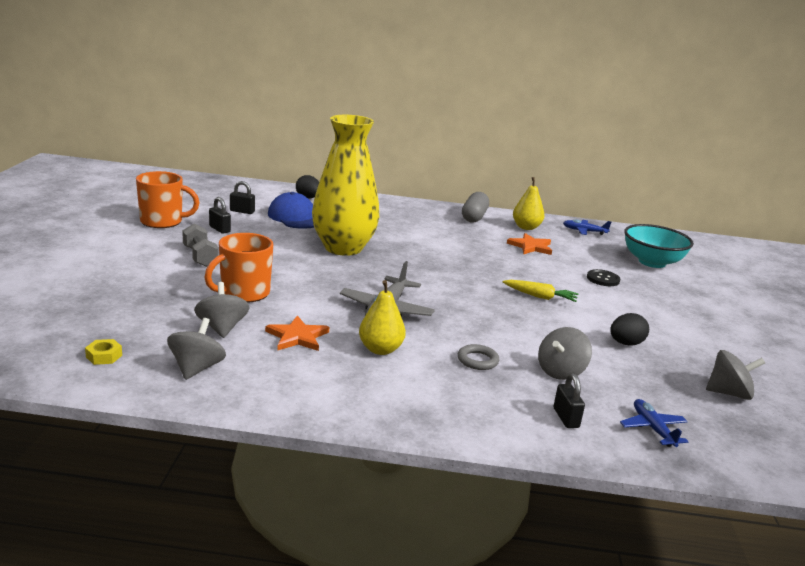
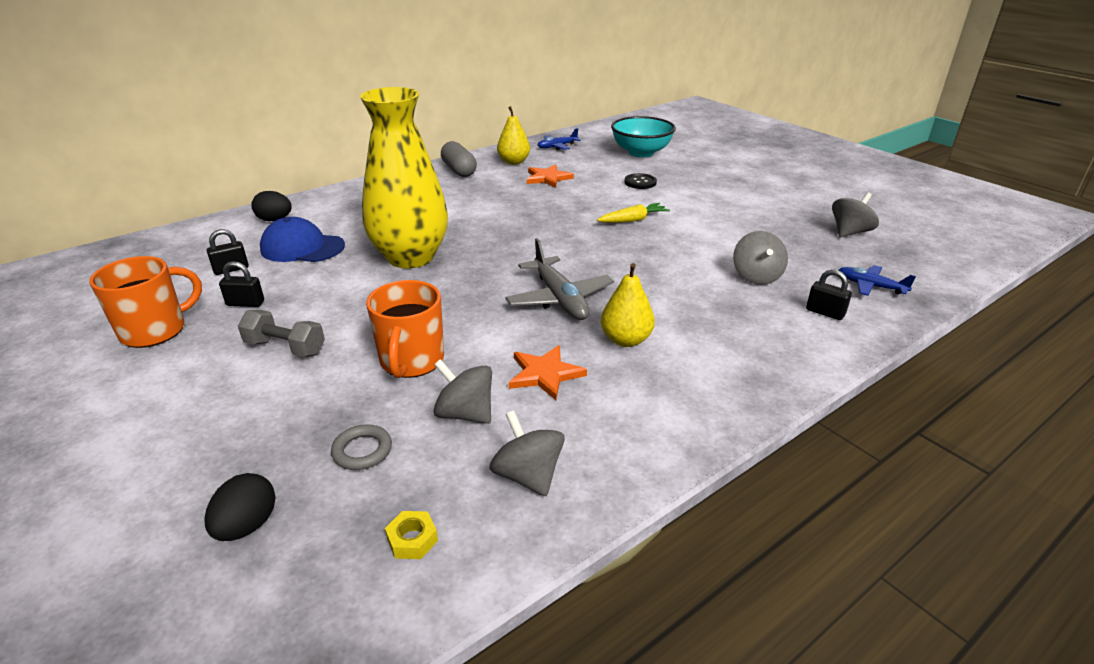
camera: 40 degrees left, 10 degrees up
grey ring [458,344,499,370] -> grey ring moved to [331,424,392,470]
black egg [610,313,649,346] -> black egg moved to [204,473,276,541]

